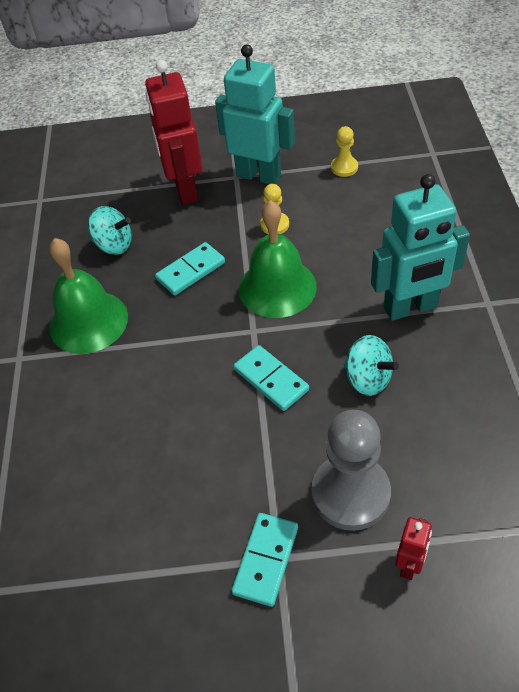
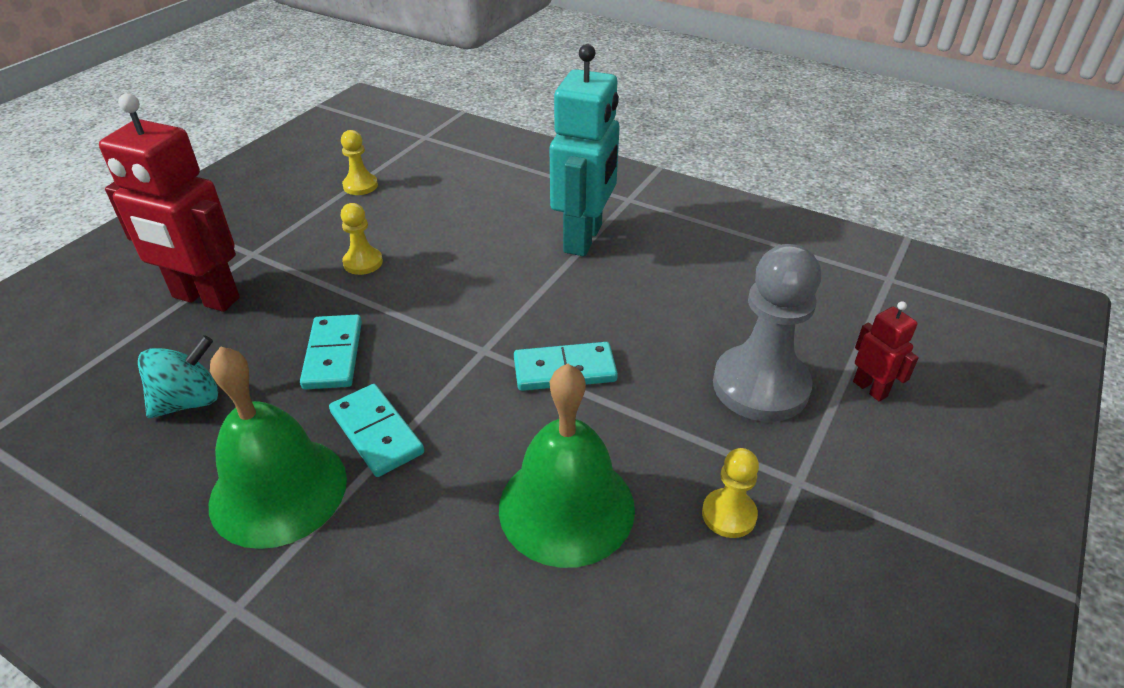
camera: 60 degrees left, 10 degrees down
turquoise robot [215,44,295,184] -> none
turquoise domino [232,513,298,607] -> turquoise domino moved to [329,384,424,477]
green bell [239,200,317,318] -> green bell moved to [499,363,635,568]
turquoise spinning top [343,335,399,396] -> none
none -> yellow pawn [702,448,759,538]

